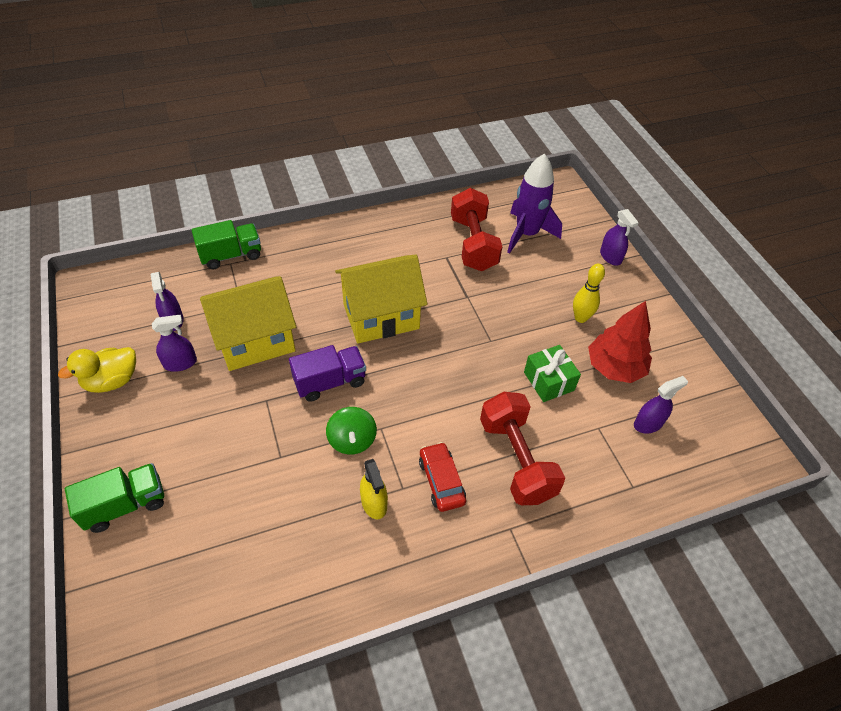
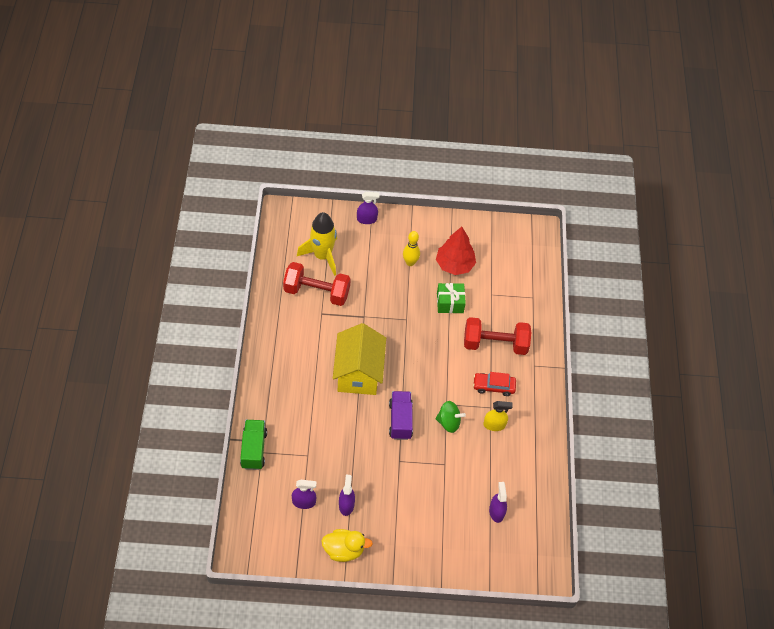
camera: 70 degrees left, 5 degrees up
yellow duck [58,347,136,393] -> yellow duck turned 75 degrees counterclockwise [321,529,373,562]
green truck [65,463,164,533] -> none
yellow house [200,276,296,371] -> none
purple rocket [507,154,562,253] -> yellow rocket [297,212,337,276]
purple spray bottle [634,376,688,434] -> purple spray bottle moved to [489,482,507,523]

